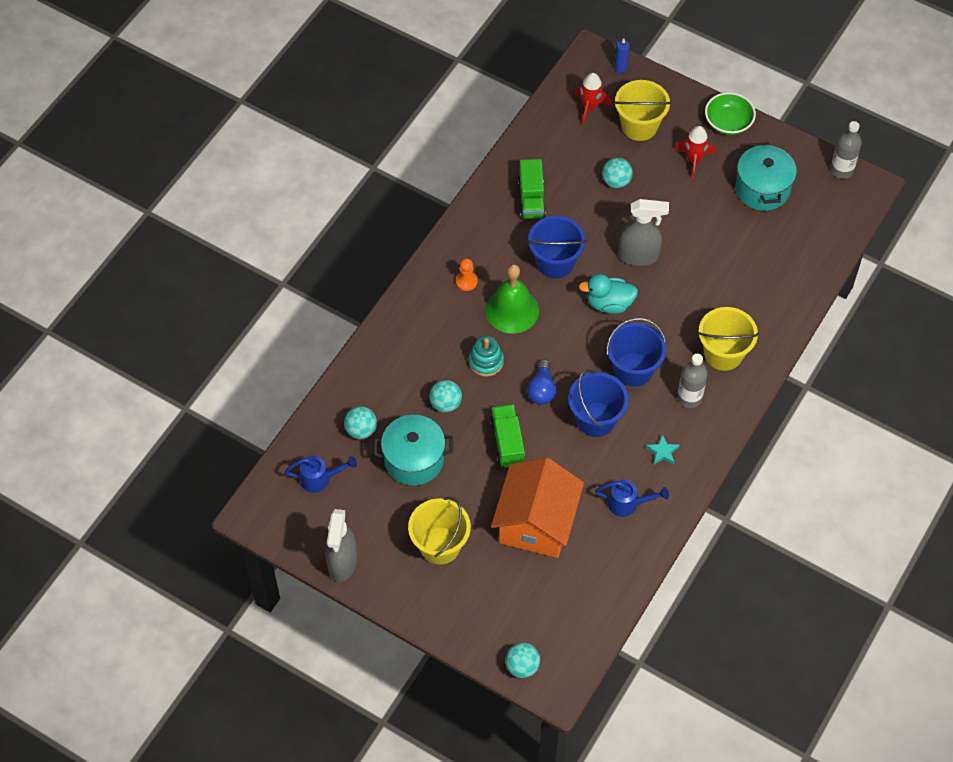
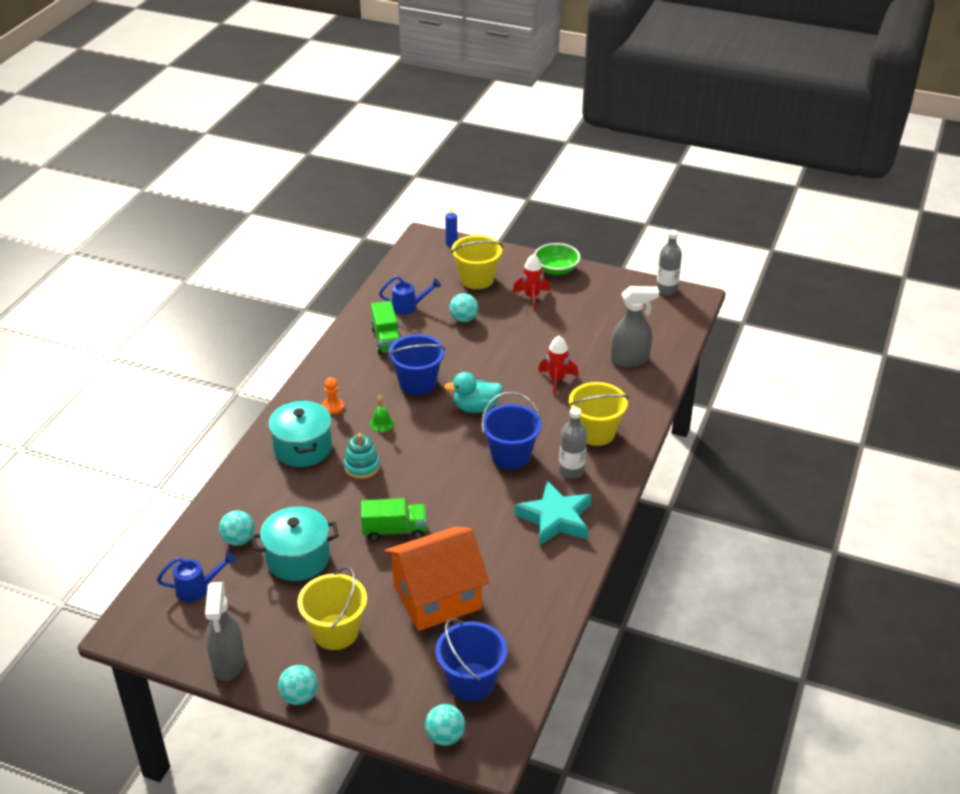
camera: 10 degrees left, 20 degrees down
turquoise ball [429,380,462,413] -> turquoise ball moved to [278,665,318,705]
green bell [485,264,539,334] -> green bell [370,395,394,432], size x0.45
green truck [490,404,525,467] -> green truck turned 105 degrees clockwise [361,498,427,541]
orange house [491,458,584,558] -> orange house turned 60 degrees clockwise [384,527,490,631]
blue light bulb [527,359,556,405] -> none
blue bucket [568,370,629,437] -> blue bucket moved to [435,618,507,701]
red rocket [575,73,613,125] -> red rocket moved to [538,336,579,395]
blue watering can [595,480,669,517] -> blue watering can moved to [379,276,441,315]
grey spray bottle [618,199,669,266] -> grey spray bottle moved to [610,286,659,367]
turquoise star [646,434,680,465] -> turquoise star [515,480,592,546], size x2.28
turquoise pot [735,142,797,211] -> turquoise pot moved to [268,400,332,467]

